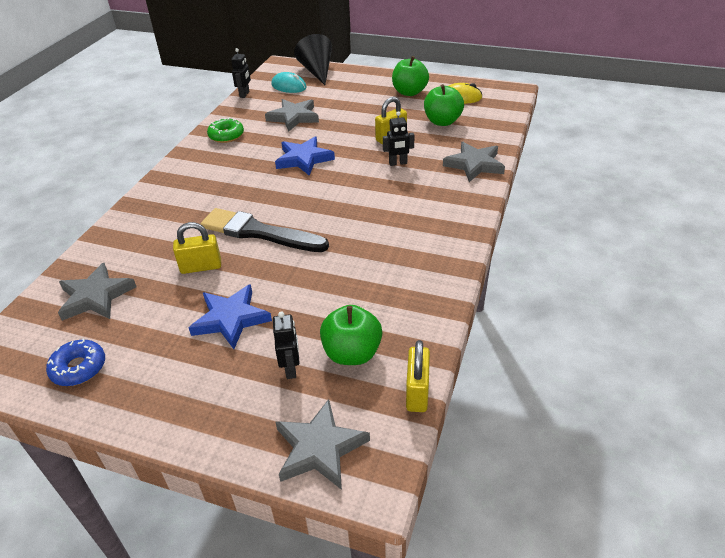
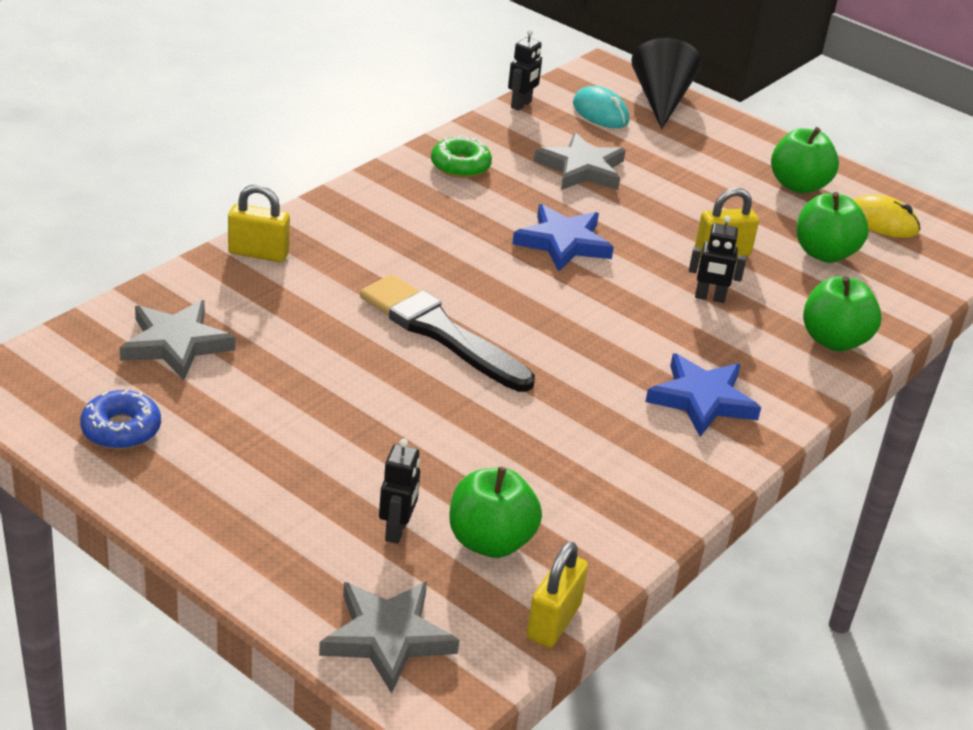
camera: 15 degrees right, 5 degrees down
yellow padlock [173,222,221,274] -> yellow padlock moved to [228,184,290,262]
blue star [189,284,272,349] -> blue star moved to [645,353,761,437]
grey star [443,142,505,182] -> green apple [803,276,881,351]

